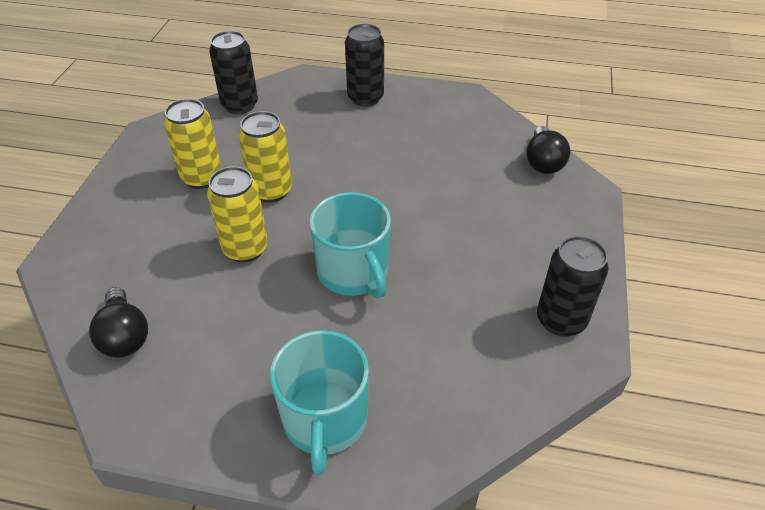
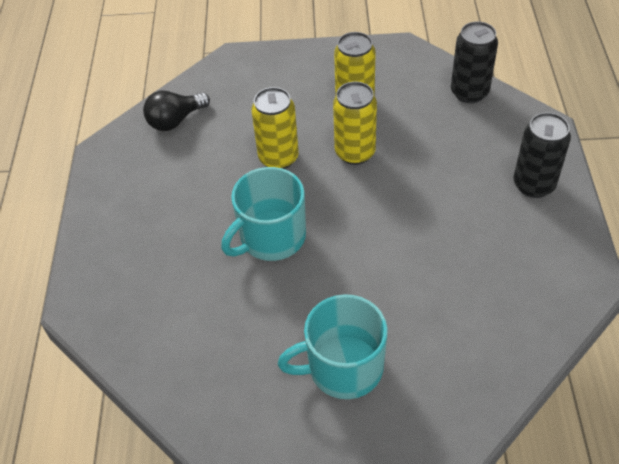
camera: 80 degrees right, 5 degrees up
turquoise mug [270,330,369,475] -> turquoise mug moved to [278,294,388,399]
black light bulb [526,126,571,174] -> none
black can [537,236,609,337] -> none

